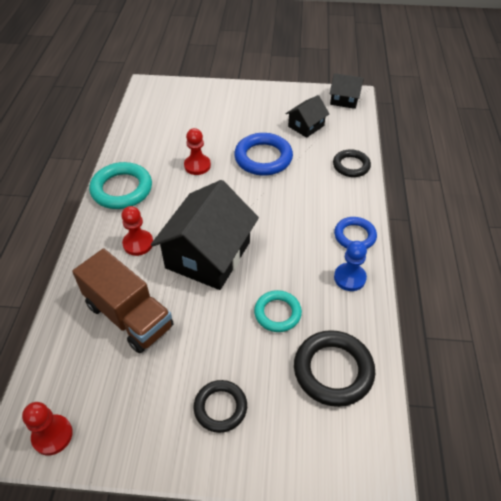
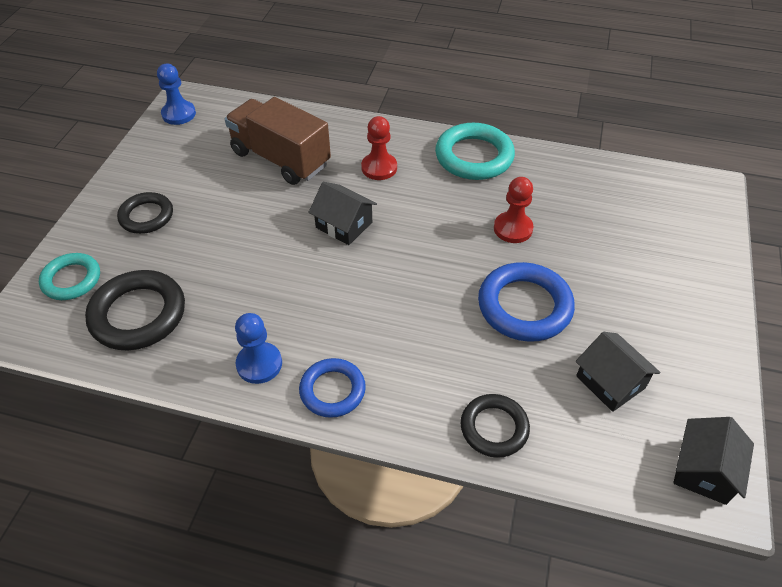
camera: 100 degrees right, 0 degrees up
red pawn [22,402,73,456] -> blue pawn [157,64,196,125]
brown truck [72,249,173,353] -> brown truck turned 75 degrees clockwise [225,97,331,185]
black house [151,180,259,290] -> black house [308,182,377,245], size x0.50
turquoise ring [254,290,302,332] -> turquoise ring moved to [39,253,100,300]

